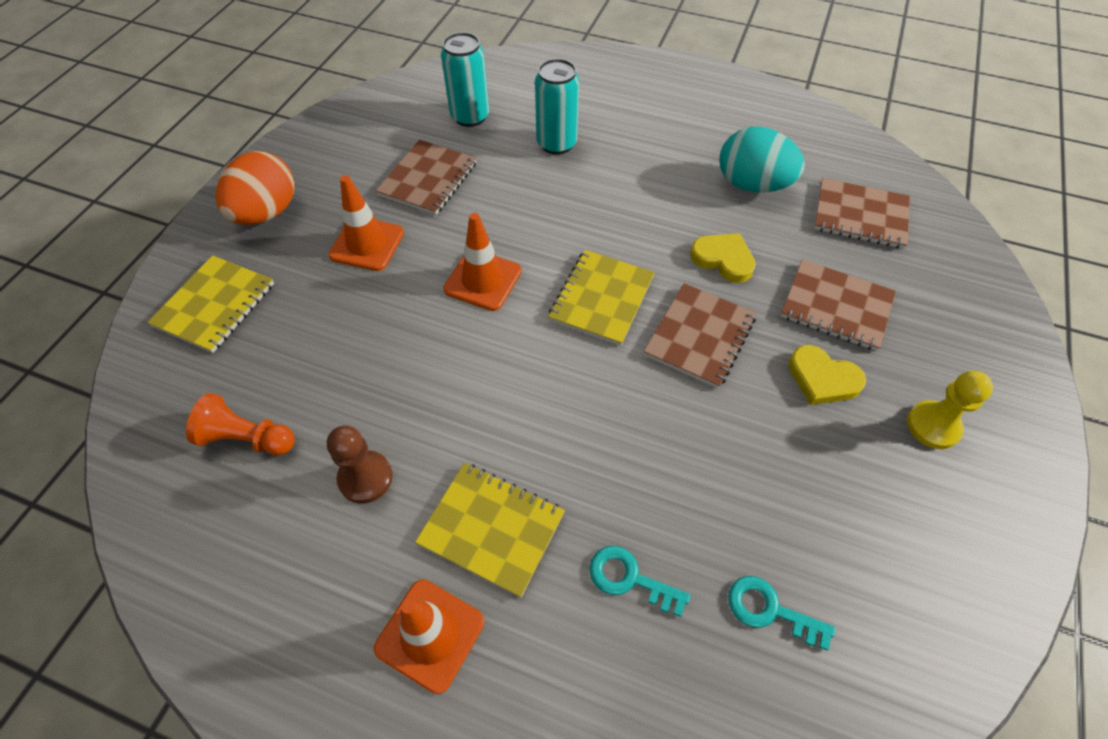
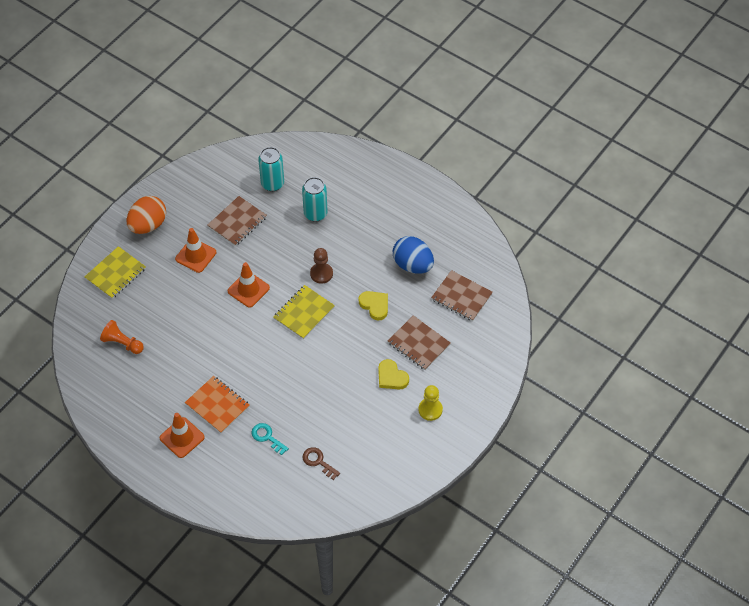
camera: 15 degrees right, 0 degrees up
brown pawn [327,425,393,504] -> brown pawn moved to [310,248,333,284]
yellow notebook [415,463,565,598] -> orange notebook [185,376,249,433]
brown notebook [643,283,756,388] -> none
turquoise egg [719,127,805,193] -> blue egg [393,236,434,274]
turquoise key [728,576,835,651] -> brown key [302,447,340,480]

